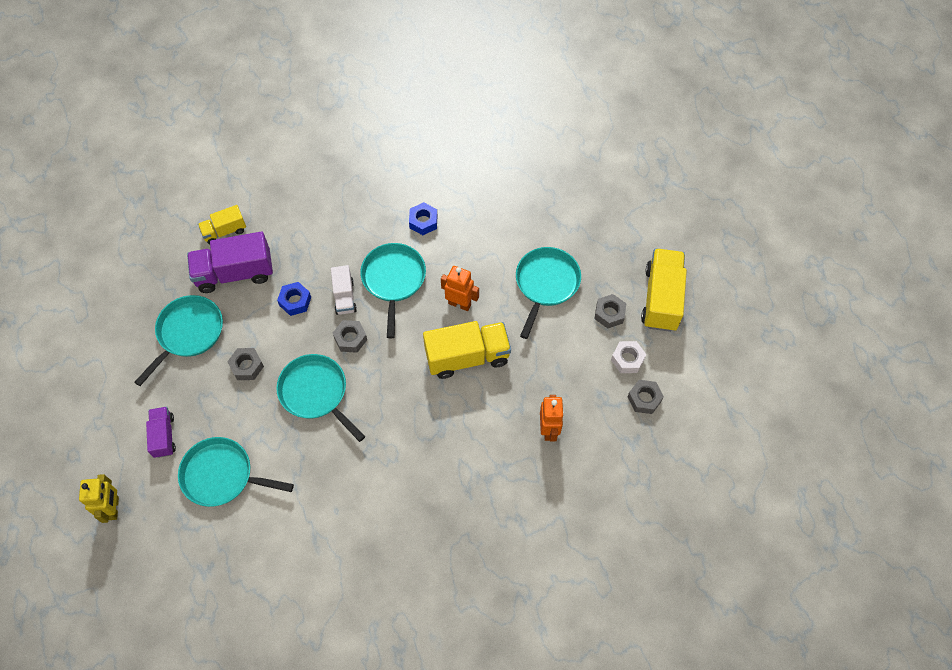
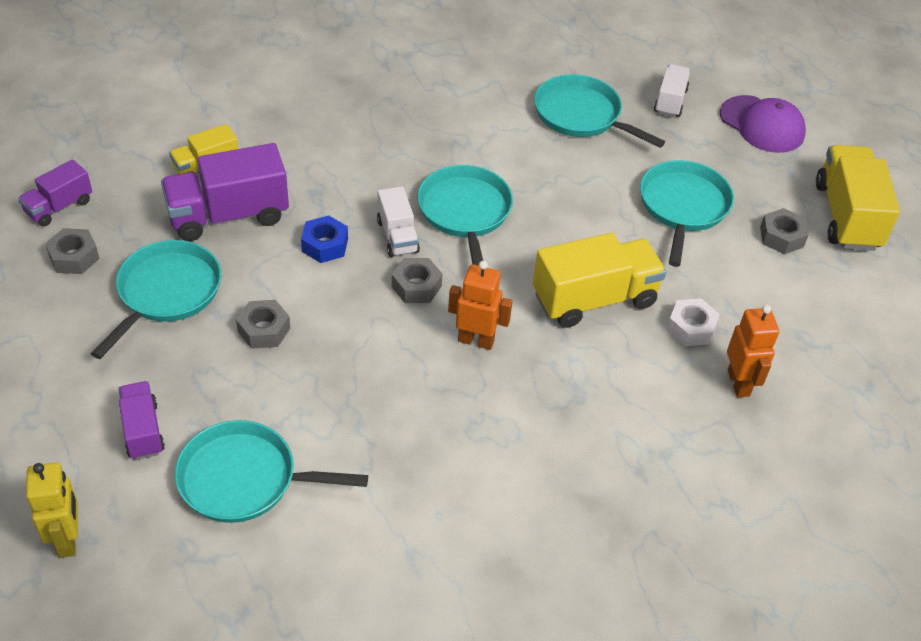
camera: 10 degrees left, 15 degrees down
turquoise pan [276,354,366,442] -> turquoise pan moved to [534,74,665,148]
blue nut [409,202,438,235] -> none
orange robot [441,266,479,311] -> orange robot moved to [448,261,512,350]
white nut [611,341,646,373] -> white nut moved to [667,298,720,346]
grey nut [628,380,664,414] -> grey nut moved to [45,228,100,274]
none -> purple truck [18,159,92,227]
none -> white truck [654,64,690,117]
none -> purple cap [720,95,806,153]

